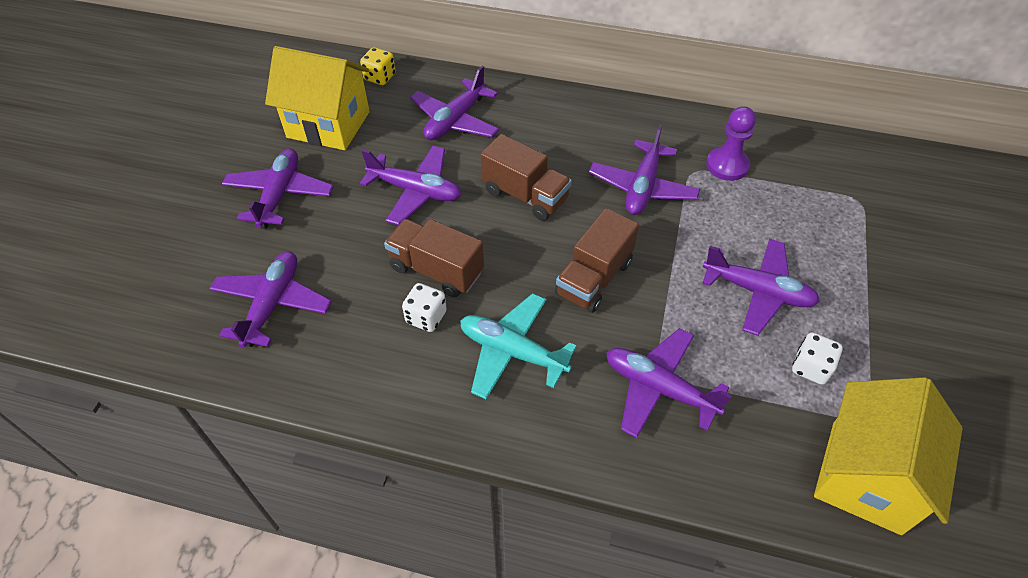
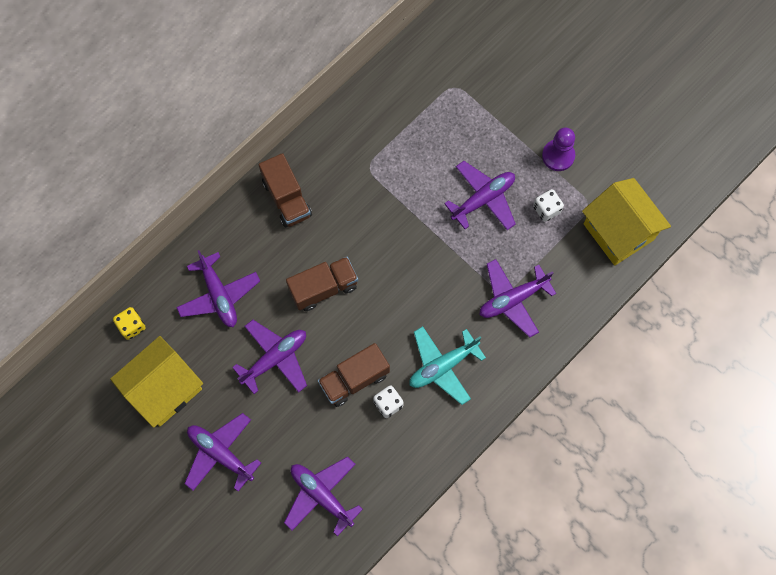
camera: 60 degrees left, 20 degrees up
brown truck [555,208,639,313] -> brown truck moved to [259,153,312,227]
purple plane [589,124,700,215] -> none
purple pawn [706,106,756,181] -> purple pawn moved to [542,127,575,171]

